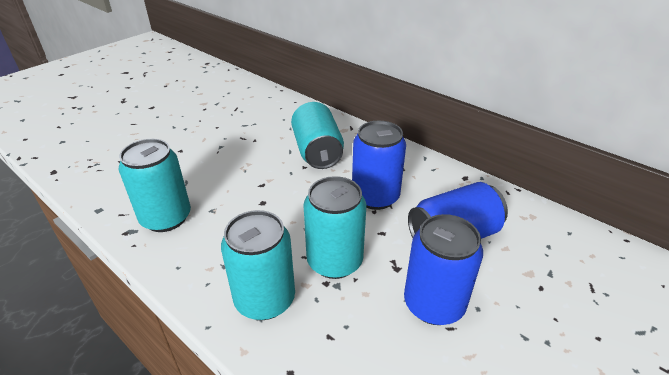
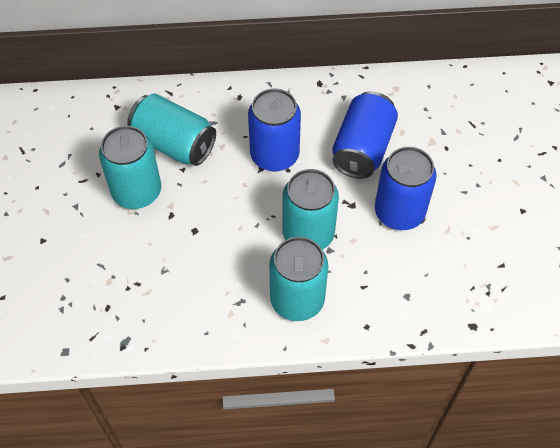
camera: 45 degrees left, 20 degrees up
turquoise can [119,139,191,232] -> turquoise can moved to [99,126,161,209]

